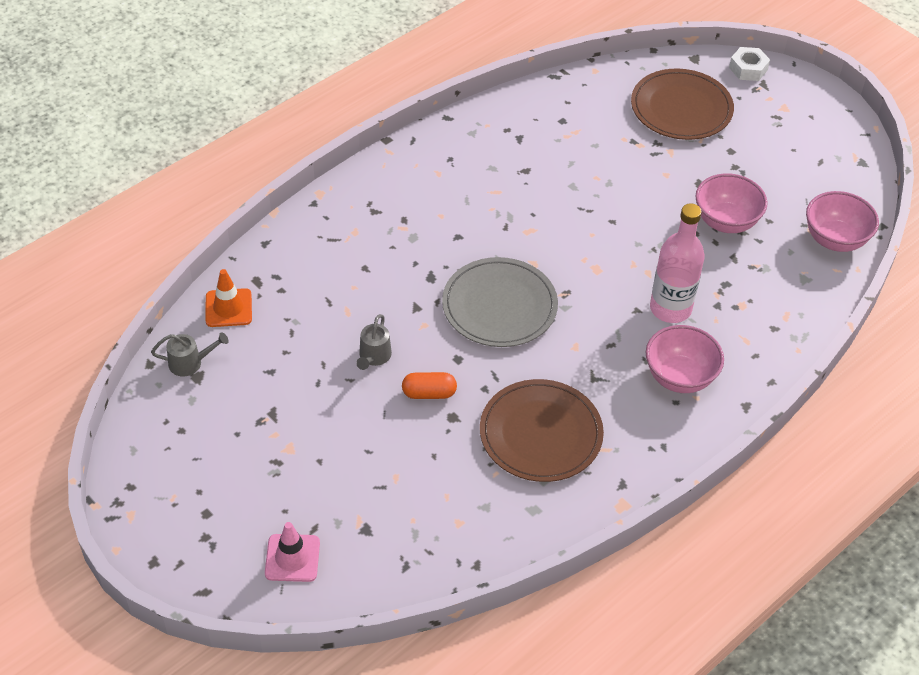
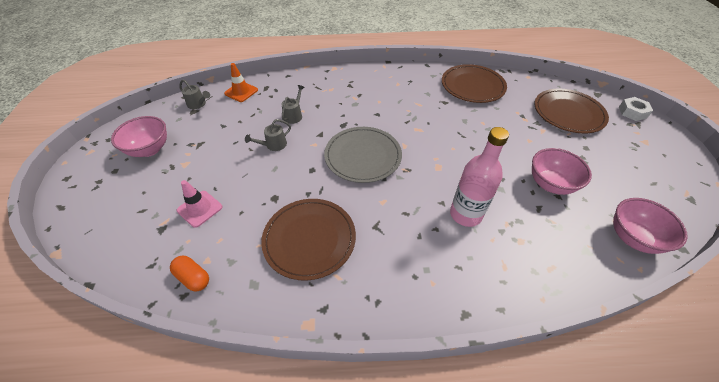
camera: 40 degrees right, 0 degrees up
pink traffic cone [265,522,320,582] -> pink traffic cone moved to [177,180,222,228]
orange capsule [402,372,457,399] -> orange capsule moved to [170,256,209,292]
pink bowl [646,325,724,393] -> pink bowl moved to [111,116,167,157]
none -> grey watering can [282,85,305,124]
none -> brown plate [442,64,507,103]

